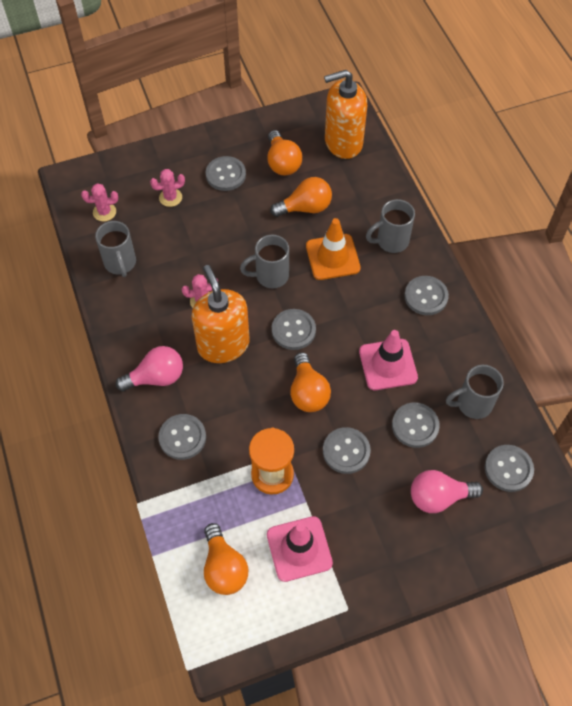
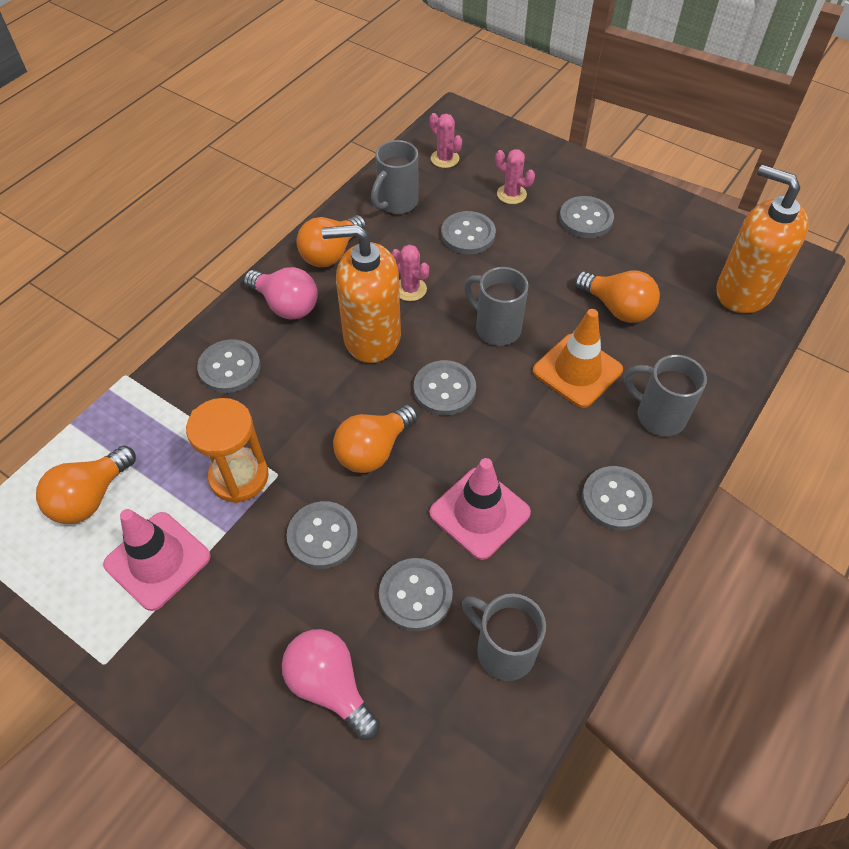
camera: 55 degrees right, 5 degrees down
orange soap dispenser [192,265,250,363] -> orange soap dispenser turned 120 degrees counterclockwise [322,224,401,363]
orange light bulb [267,130,302,175] -> orange light bulb moved to [297,215,366,267]
grey button [485,445,534,492] -> grey button moved to [441,211,496,254]

